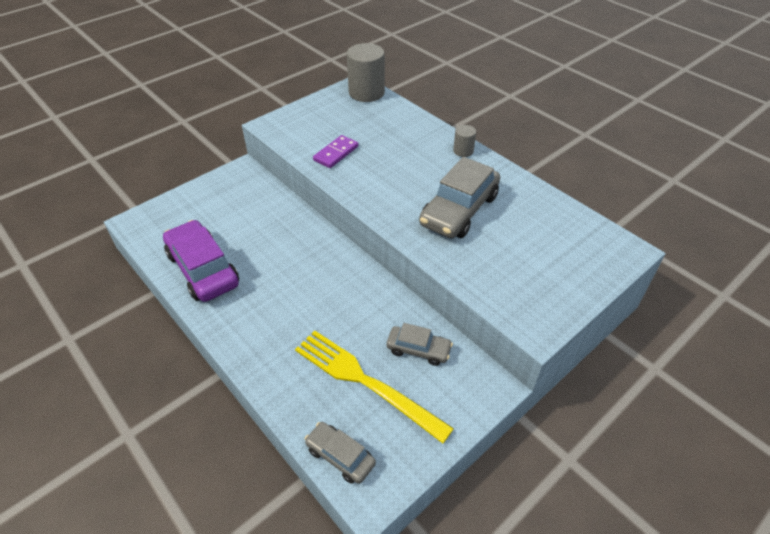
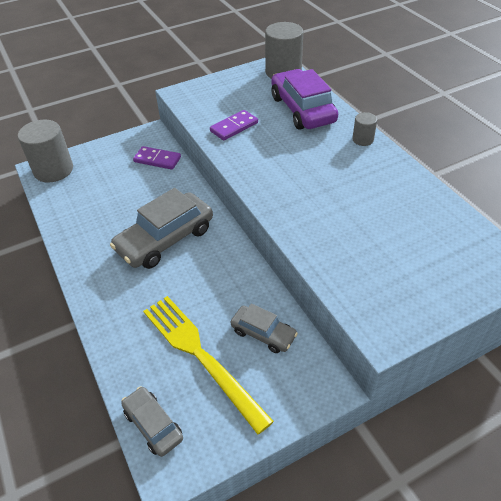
camera: 15 degrees right, 0 degrees up
purple car [163,220,239,302] -> purple car moved to [271,69,338,130]
grey car [419,157,500,238] -> grey car moved to [110,188,213,269]
none -> grey cylinder [18,120,73,183]
none -> purple domino [133,146,181,170]

